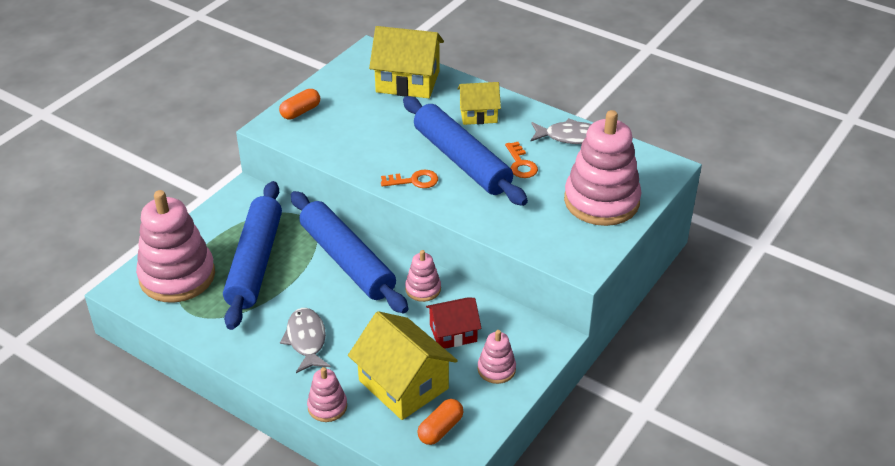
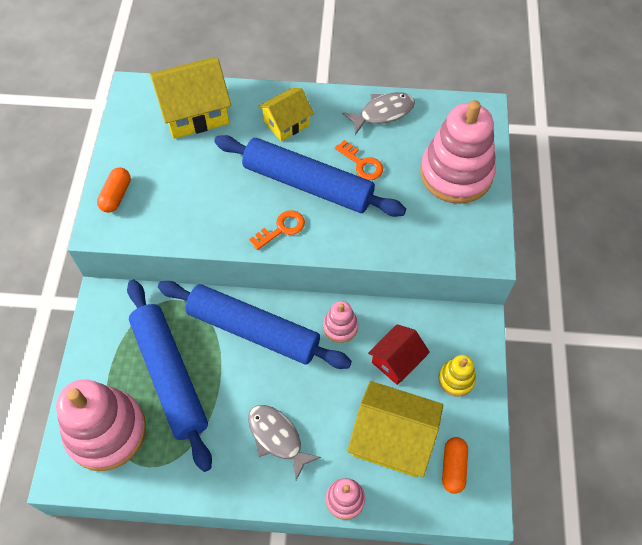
camera: 30 degrees left, 20 degrees up
pink stacking toy [478,330,516,384] -> yellow stacking toy [438,355,476,397]

